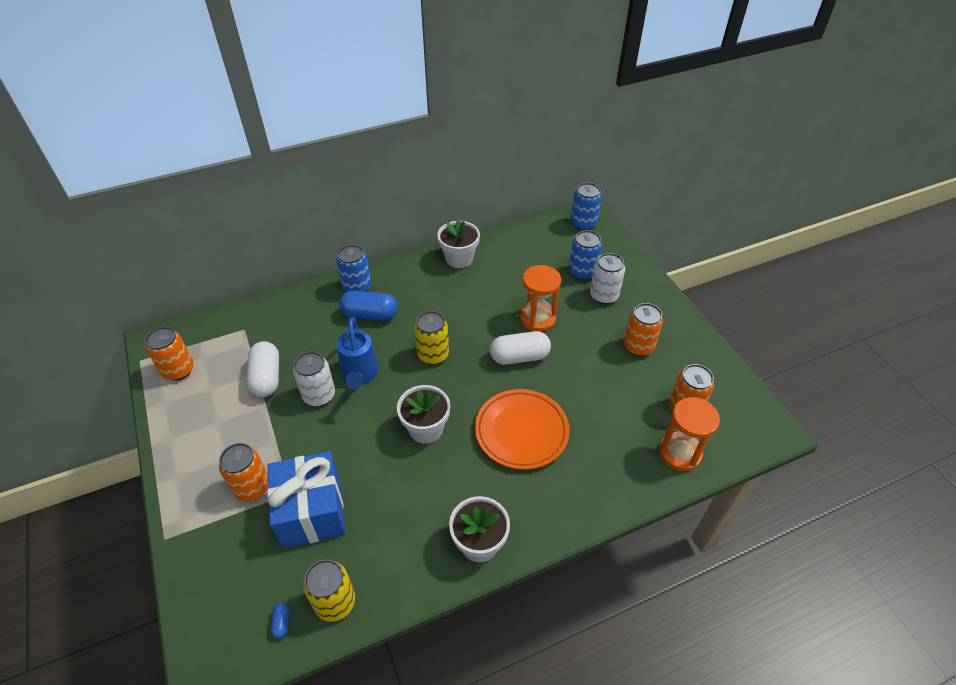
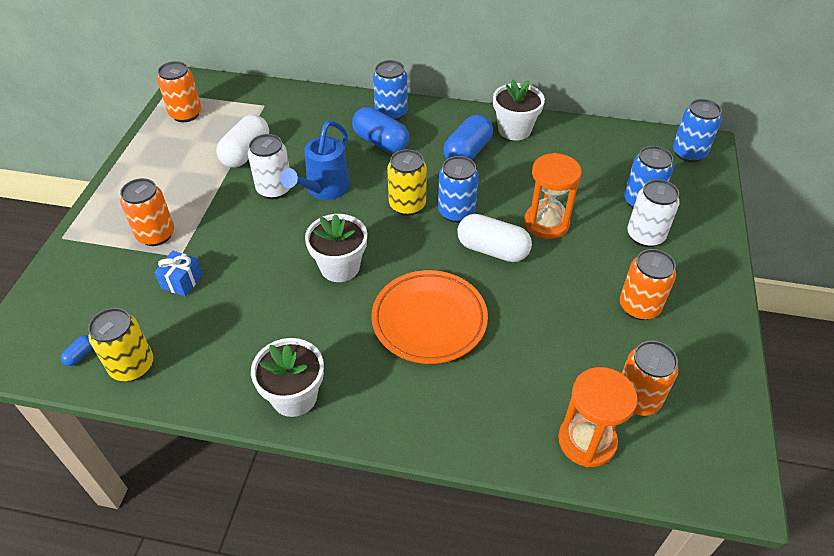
camera: 35 degrees right, 0 degrees up
blue gift [267,451,346,549] -> blue gift [154,250,203,297], size x0.44
none -> blue can [438,156,479,223]
none -> blue capsule [443,115,493,160]

